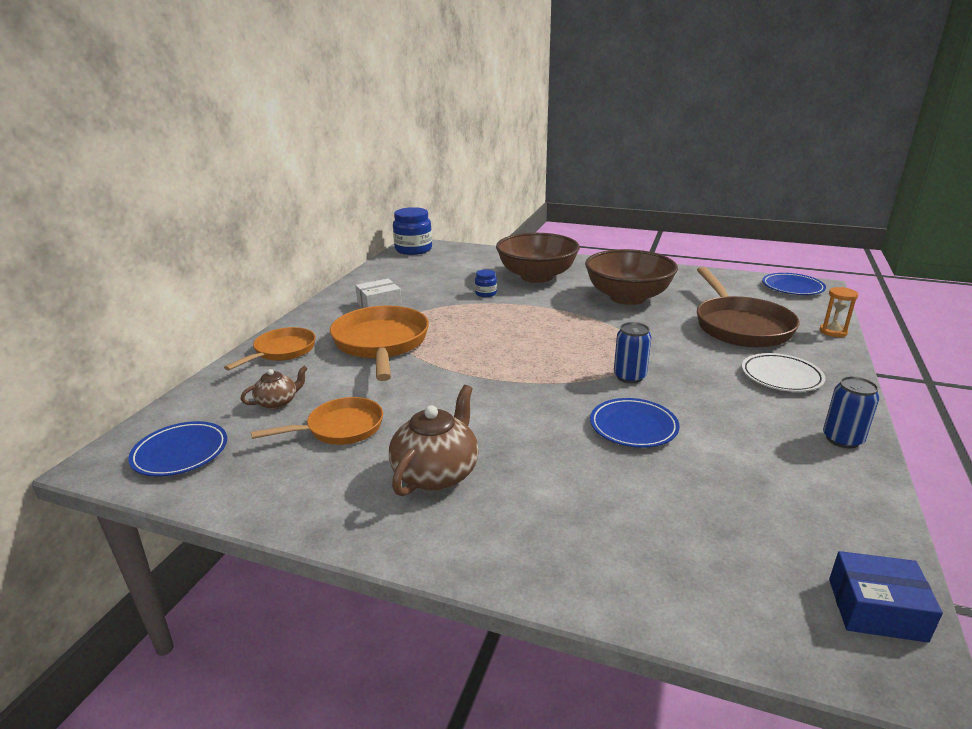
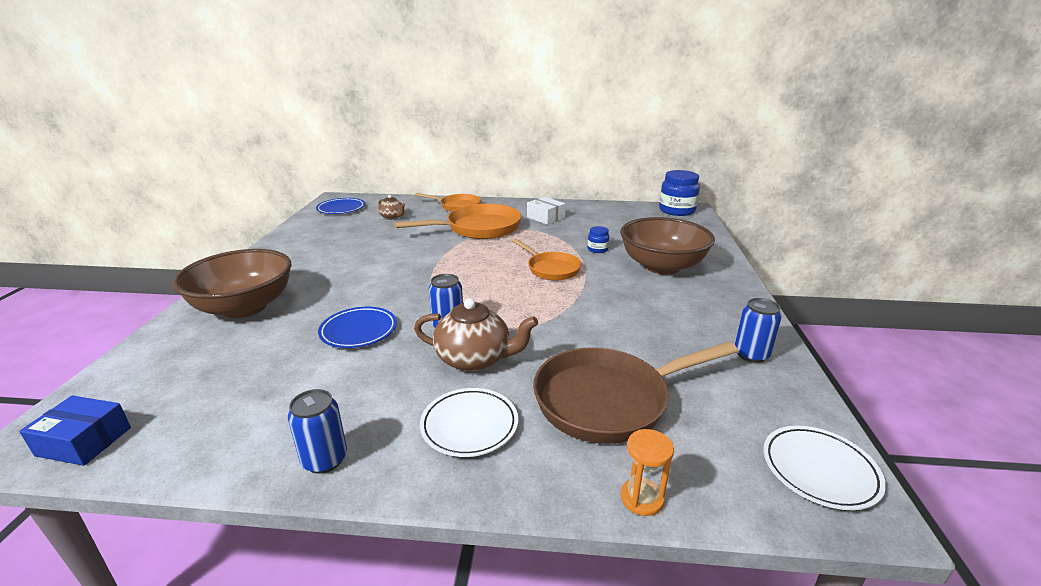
camera: 75 degrees right, 0 degrees up
orange pan [251,397,383,445] -> orange pan moved to [512,239,582,281]
brown teapot [389,385,479,496] -> brown teapot moved to [414,298,538,372]
brown bowl [585,249,678,305] -> brown bowl moved to [173,249,291,318]
blue plate [762,273,826,295] -> white plate [763,426,886,510]
blue box [829,551,943,642] -> blue box turned 75 degrees counterclockwise [19,395,131,466]
none -> blue can [735,298,782,363]

